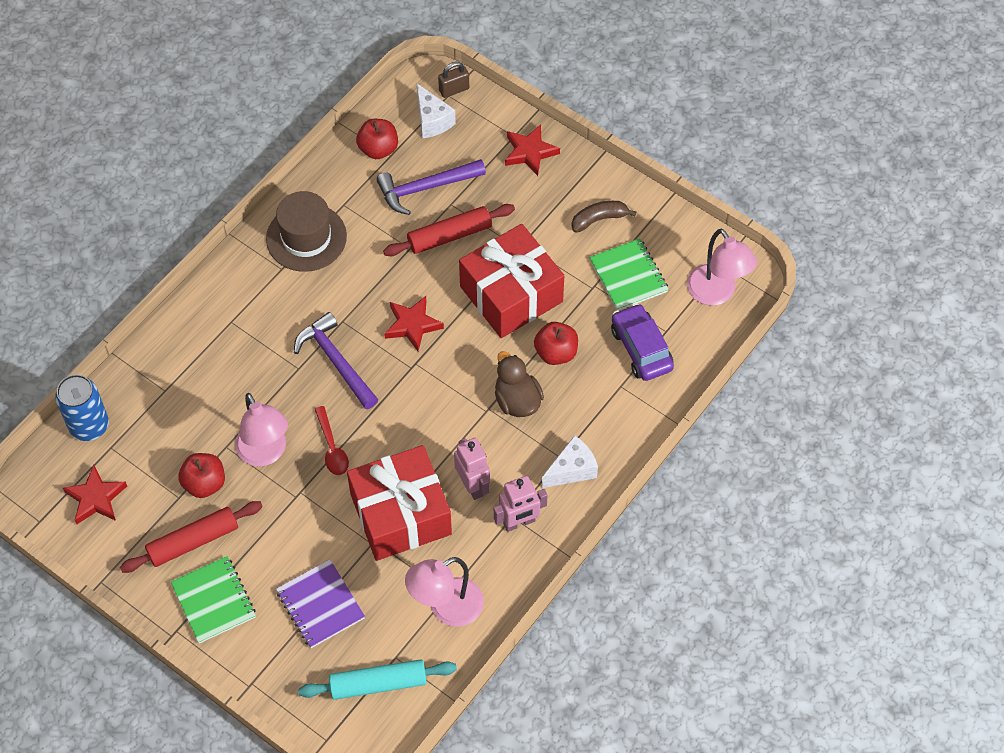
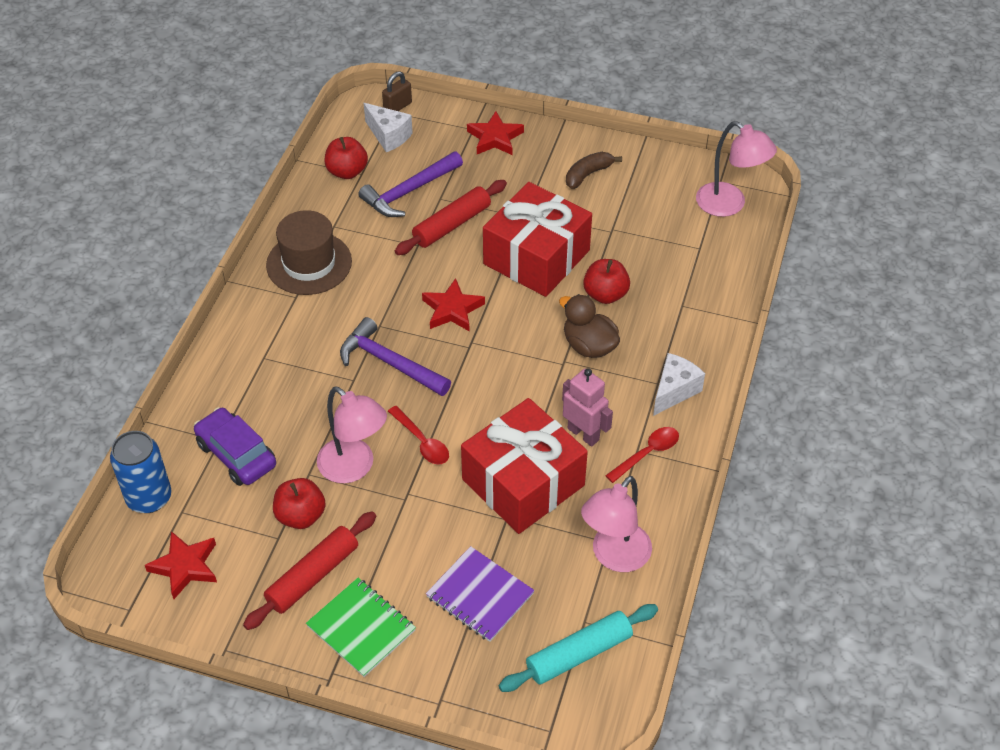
camera: 20 degrees left, 10 degrees down
pink robot [494,476,548,532] -> red spoon [605,427,679,483]
green notebook [589,238,669,310] -> none
purple car [611,303,674,381] -> purple car moved to [194,407,276,486]

